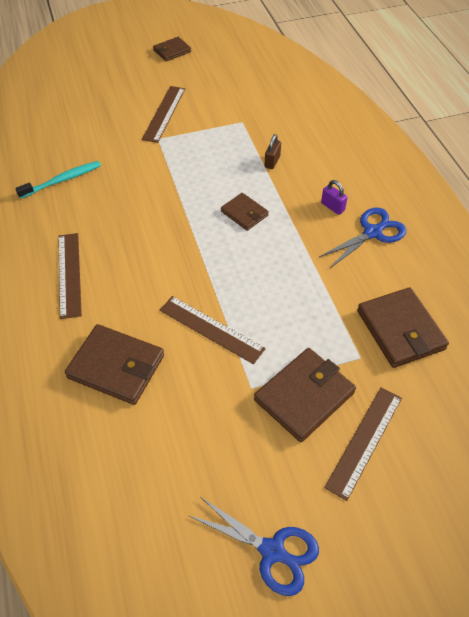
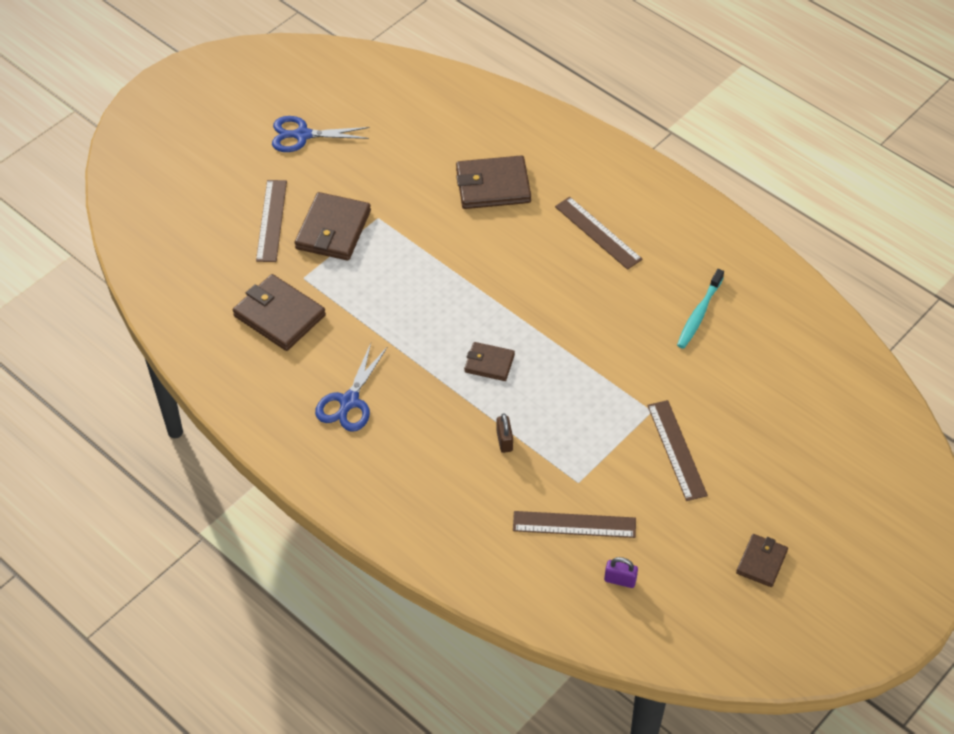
camera: 150 degrees right, 0 degrees up
brown ruler [160,296,266,364] -> brown ruler moved to [513,511,636,538]
purple padlock [321,180,348,215] -> purple padlock moved to [604,557,638,588]

